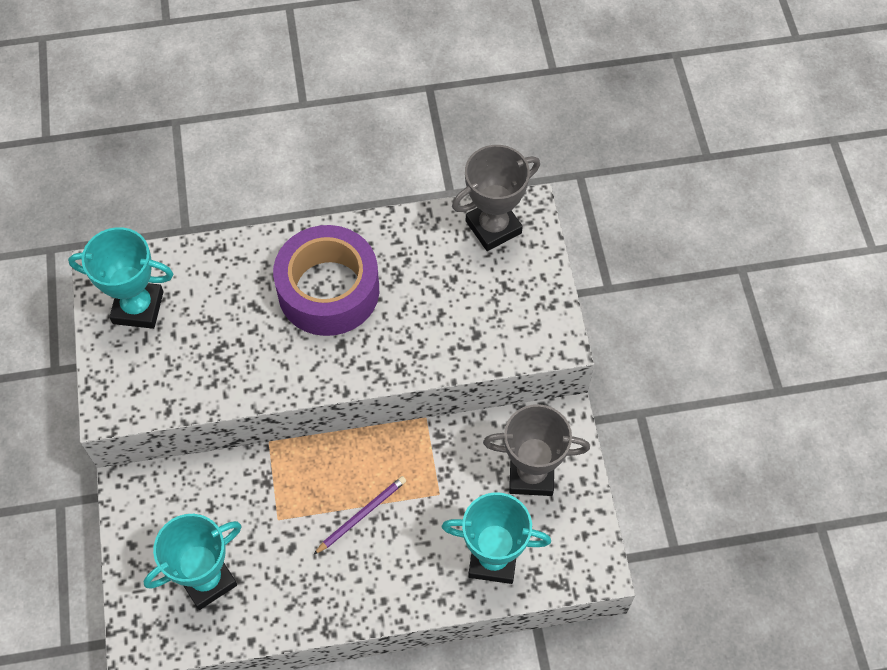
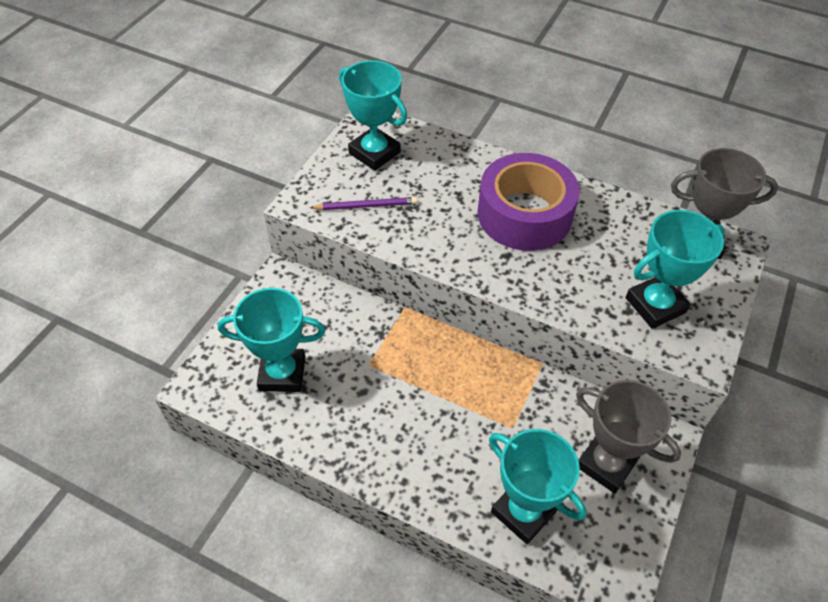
camera: 35 degrees right, 10 degrees down
purple pencil [313,476,406,555] -> purple pencil moved to [310,197,418,210]
none -> turquoise trophy [626,210,725,329]

